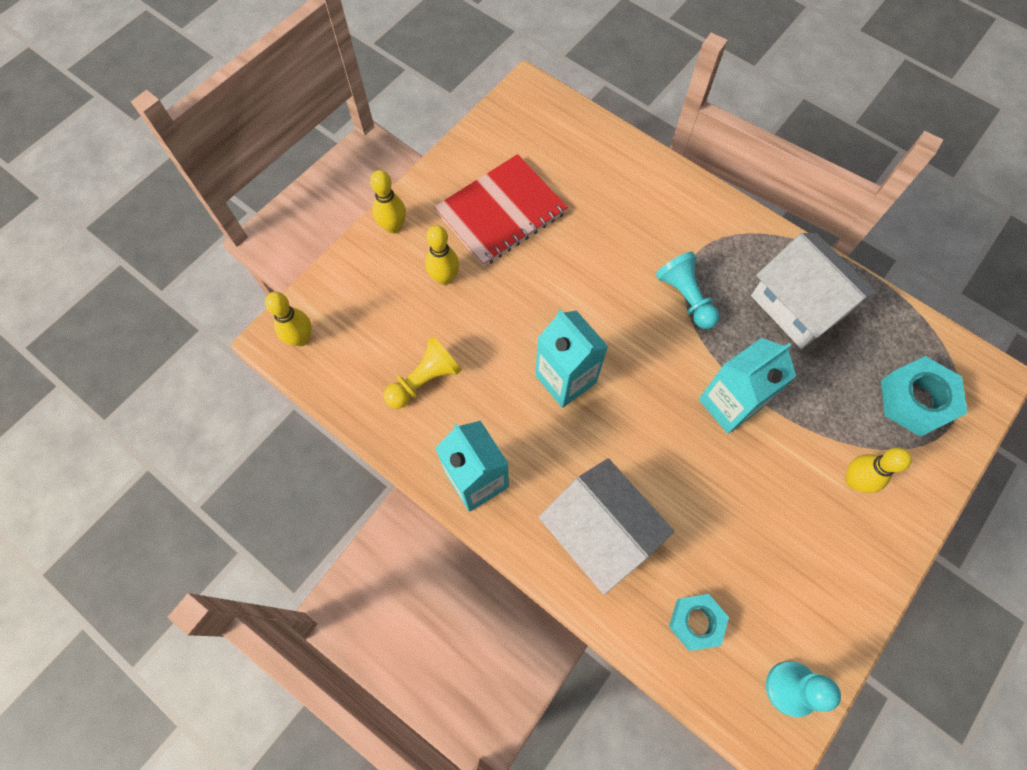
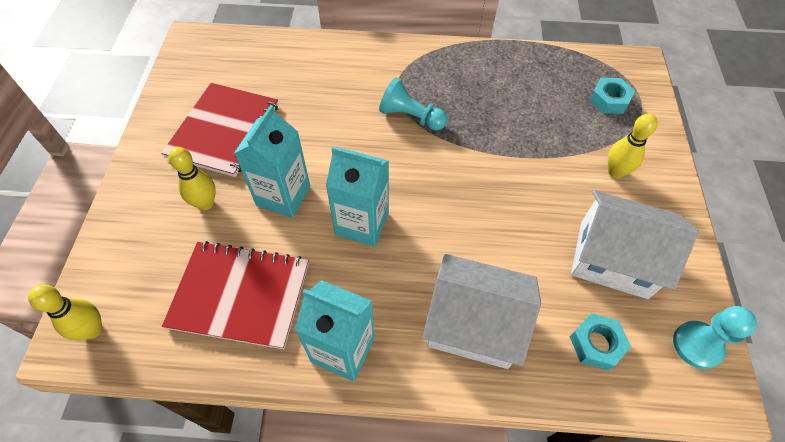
camera: 35 degrees left, 10 degrees down
yellow bowling pin [370,170,406,234] -> none
yellow pawn [384,336,462,409] -> red notebook [162,241,309,349]
turquoise carton [698,338,796,434] -> turquoise carton moved to [234,105,310,218]
white house [751,233,877,349] -> white house moved to [571,190,699,299]
turquoise nut [881,356,968,437] -> turquoise nut [589,78,635,114], size x0.66

